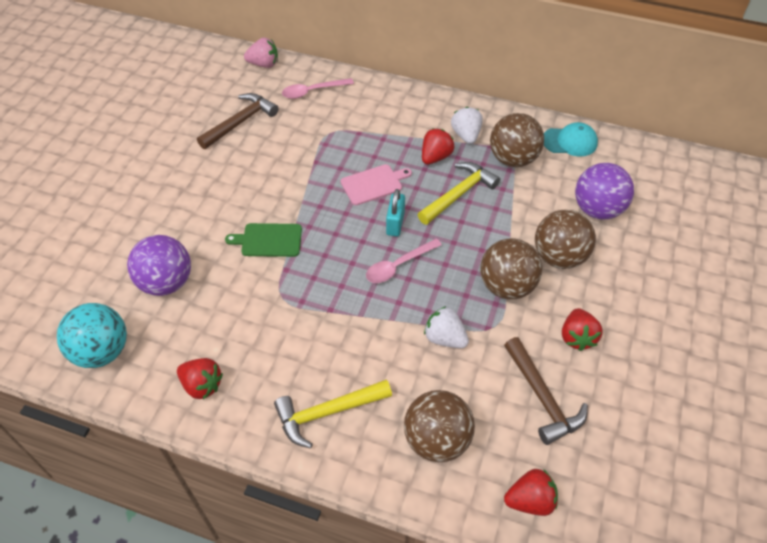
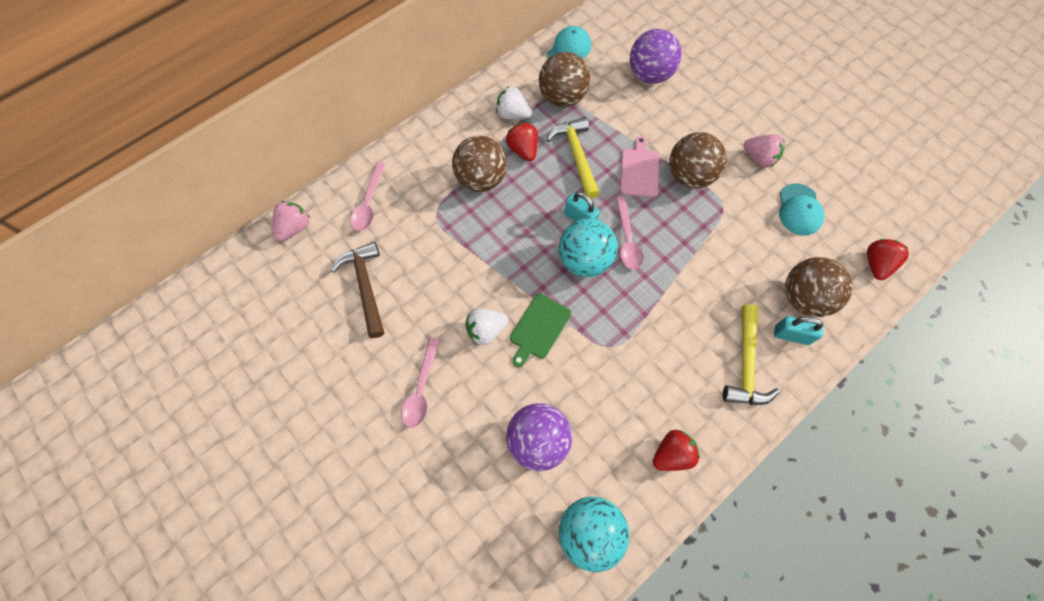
camera: 60 degrees left, 15 degrees up
pink cutting board [341,164,412,205] -> pink cutting board moved to [620,136,659,197]
white strawberry [424,306,469,348] -> white strawberry moved to [465,309,508,345]
brown hammer [504,337,588,445] -> turquoise cap [779,183,824,236]
brown ball [535,210,596,269] -> brown ball moved to [452,136,507,192]
red strawberry [562,308,603,351] -> pink strawberry [743,134,785,168]
none -> pink spoon [401,338,440,428]
none -> turquoise ball [559,218,617,277]
none -> turquoise padlock [774,316,824,345]

